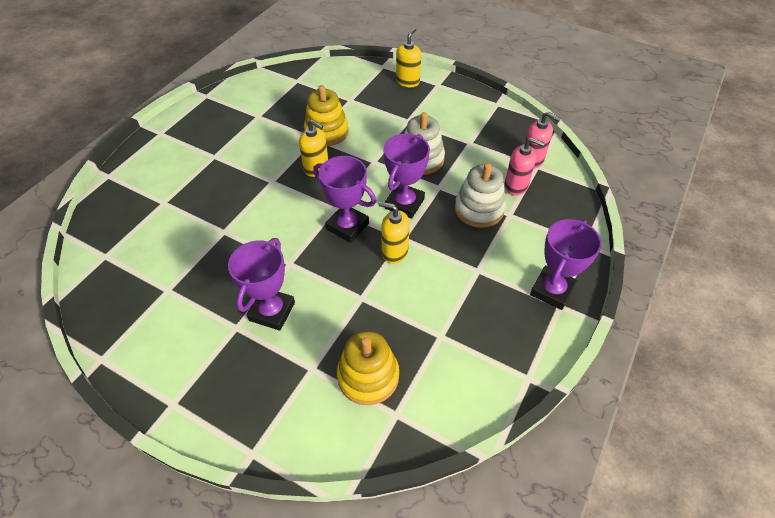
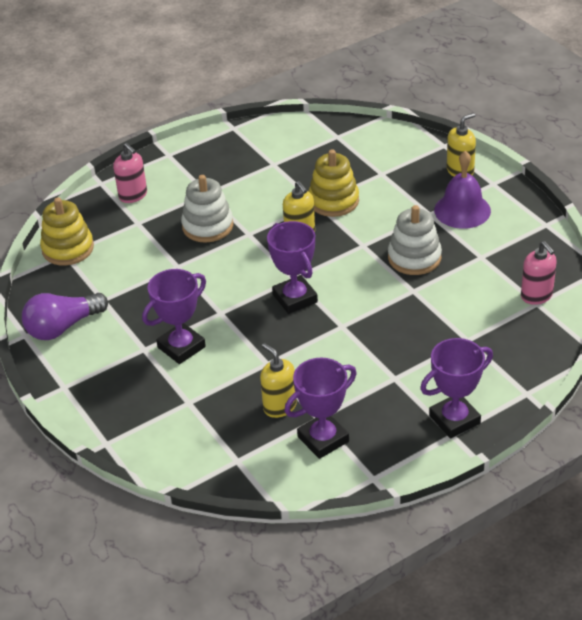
camera: 30 degrees right, 10 degrees down
yellow stacking toy [337,331,399,405] -> yellow stacking toy moved to [40,197,94,265]
yellow soap dispenser [379,202,410,264] -> yellow soap dispenser moved to [260,343,297,418]
purple trophy [383,133,430,219] -> purple trophy moved to [284,358,357,459]
white stacking toy [455,163,506,228] -> white stacking toy moved to [181,175,233,243]
pink soap dispenser [504,137,545,196] -> pink soap dispenser moved to [113,143,147,203]
none -> purple light bulb [22,293,108,340]
none -> purple bell [434,151,491,229]

